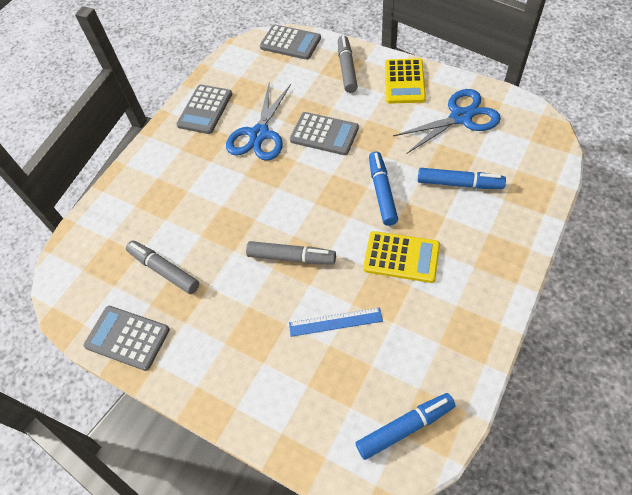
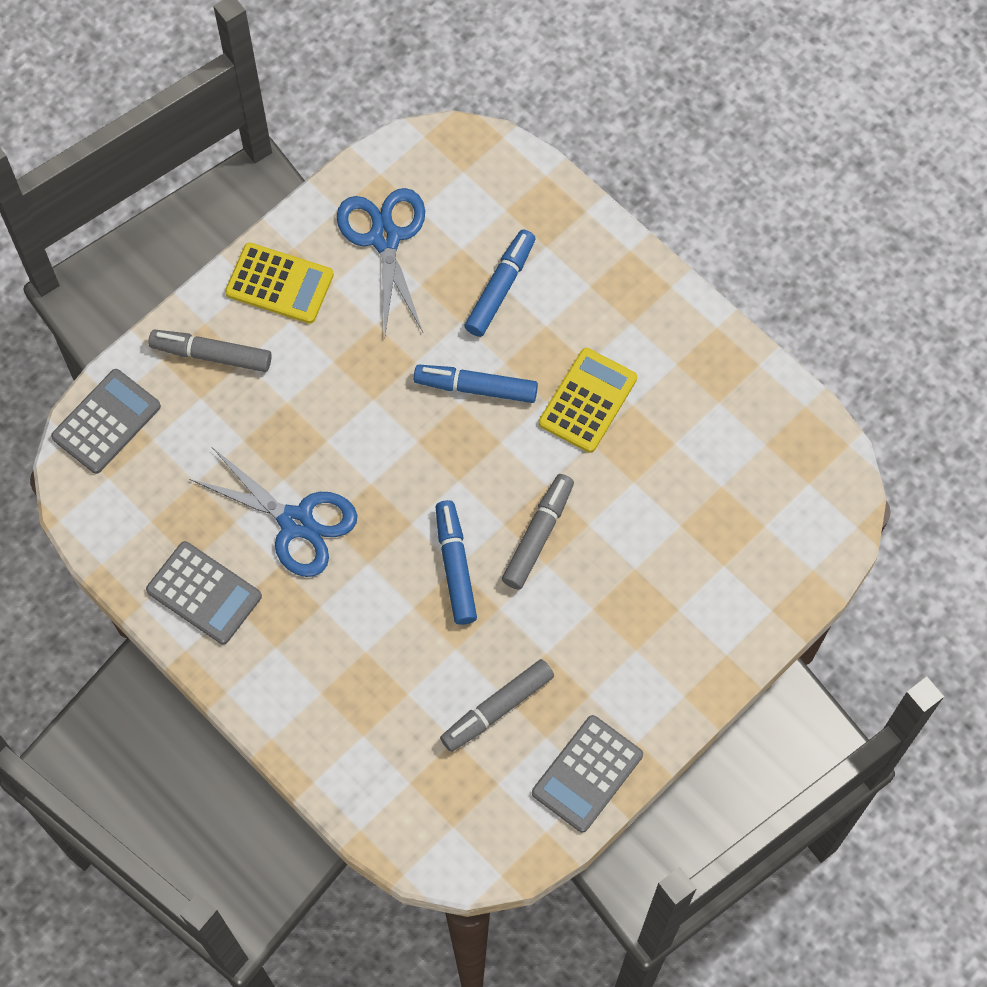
camera: 80 degrees left, 10 degrees up
blue ruler [289,308,383,337] -> none
grey calculator [290,112,359,155] -> none
blue marker [355,393,455,460] -> blue marker moved to [436,500,477,625]

